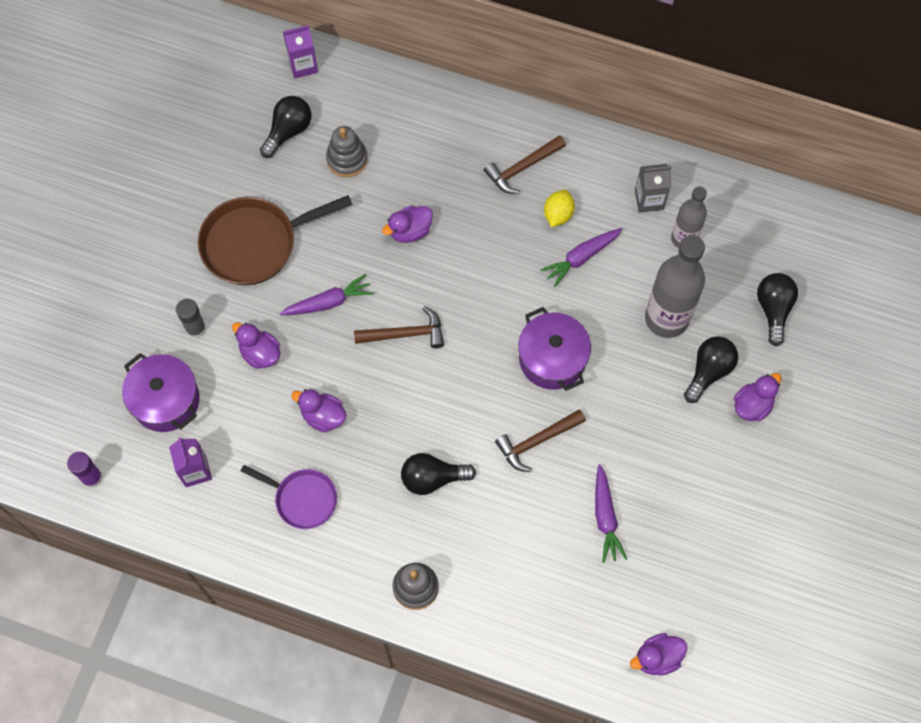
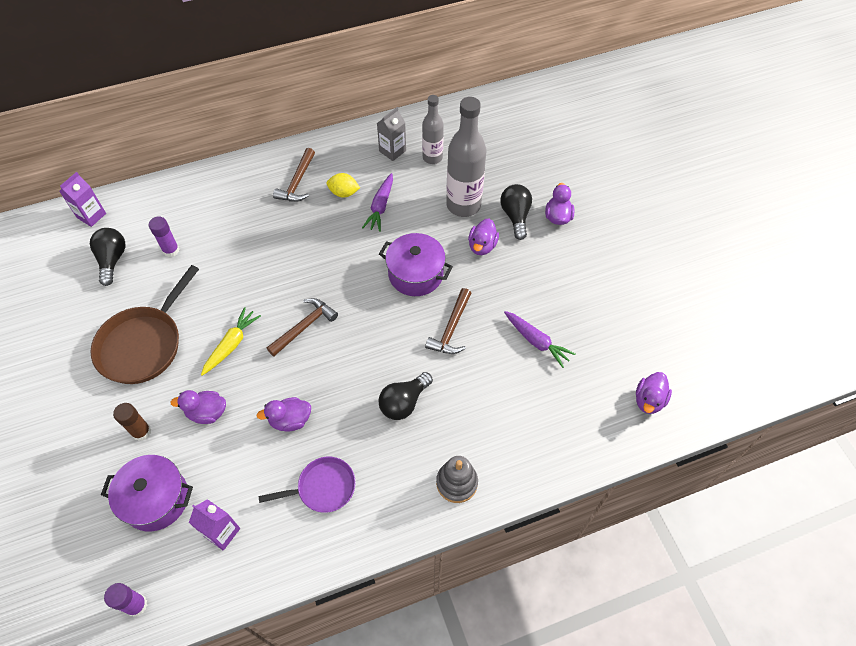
camera: 40 degrees left, 10 degrees down
grey glue stick [176,299,206,338] -> brown glue stick [113,403,151,441]
purple carrot [280,274,374,315] -> yellow carrot [201,307,261,376]
grey stacking toy [326,126,368,177] -> purple glue stick [149,216,179,257]
purple duck [382,205,433,243] -> purple duck moved to [468,219,499,255]
yellow lemon [544,190,575,227] -> yellow lemon turned 60 degrees counterclockwise [327,173,360,198]
black light bulb [757,273,798,346] -> none

